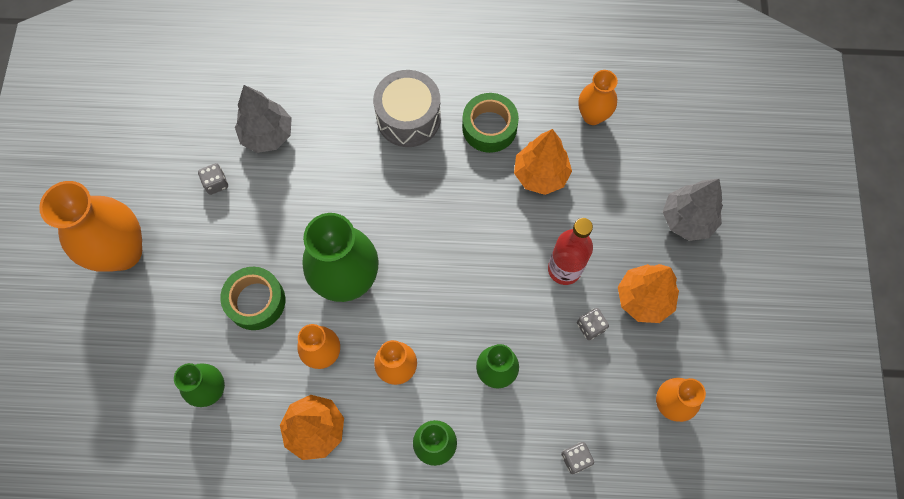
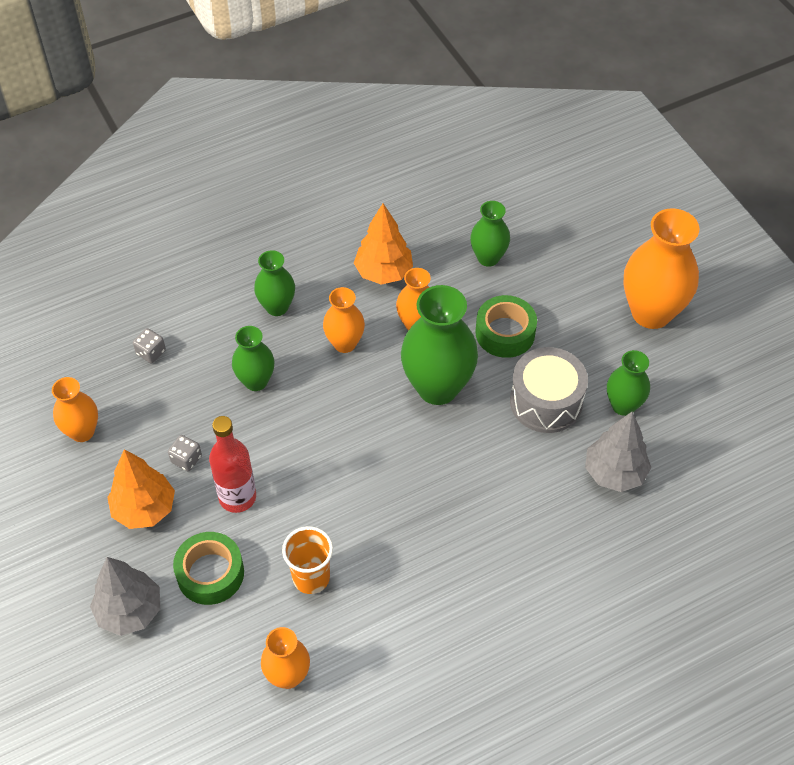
camera: 150 degrees right, 15 degrees down
grey dice [198,163,228,195] -> green vase [607,350,650,416]
grey drum [373,70,441,147] -> grey drum moved to [510,347,588,433]
green tape [462,93,519,153] -> green tape moved to [173,532,244,605]
orange tree [514,129,572,195] -> orange cup [282,526,333,594]

